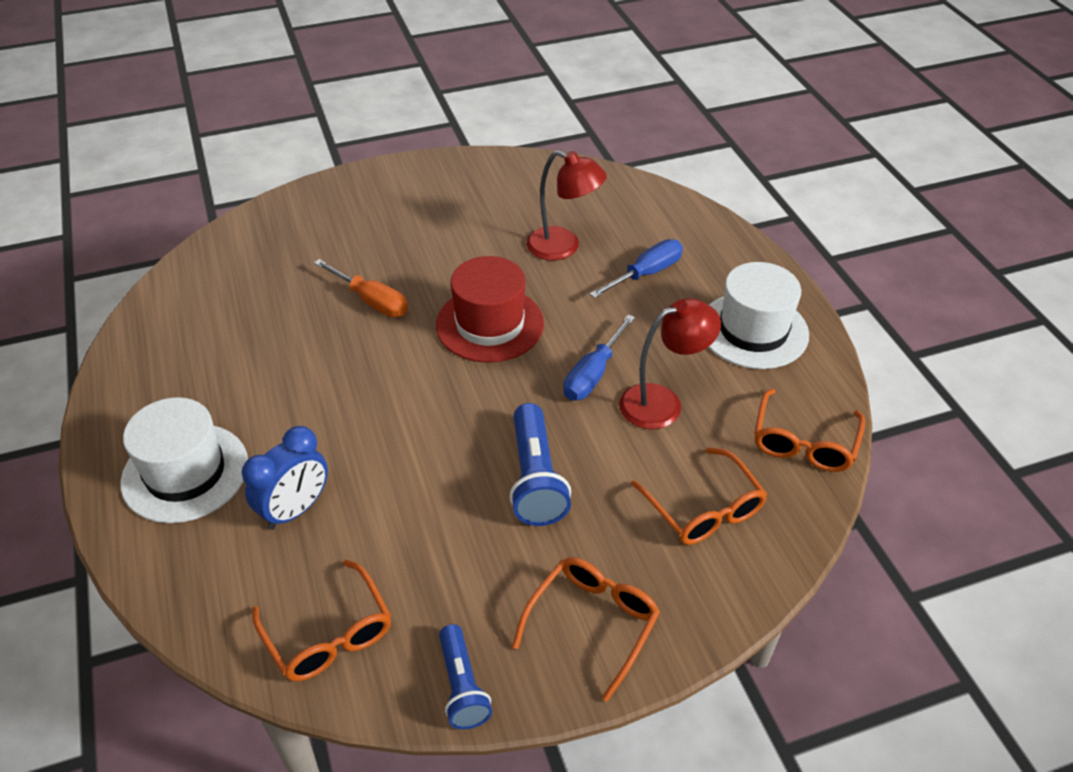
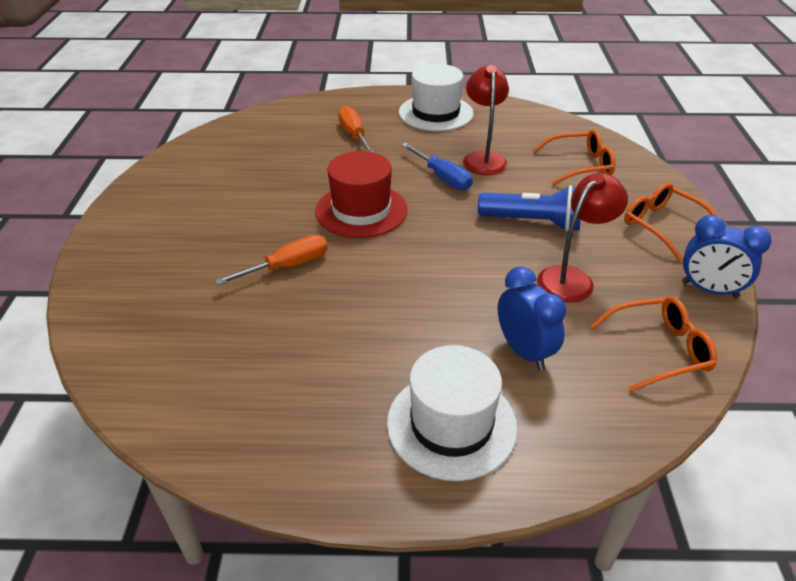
camera: 70 degrees left, 5 degrees down
blue flashlight [439,624,492,729] -> blue clock [682,215,772,298]
red lamp [526,150,607,260] -> red lamp moved to [537,173,628,302]
blue screwdriver [589,239,683,298] -> orange screwdriver [338,106,373,152]
orange glasses [754,389,865,472] -> none

